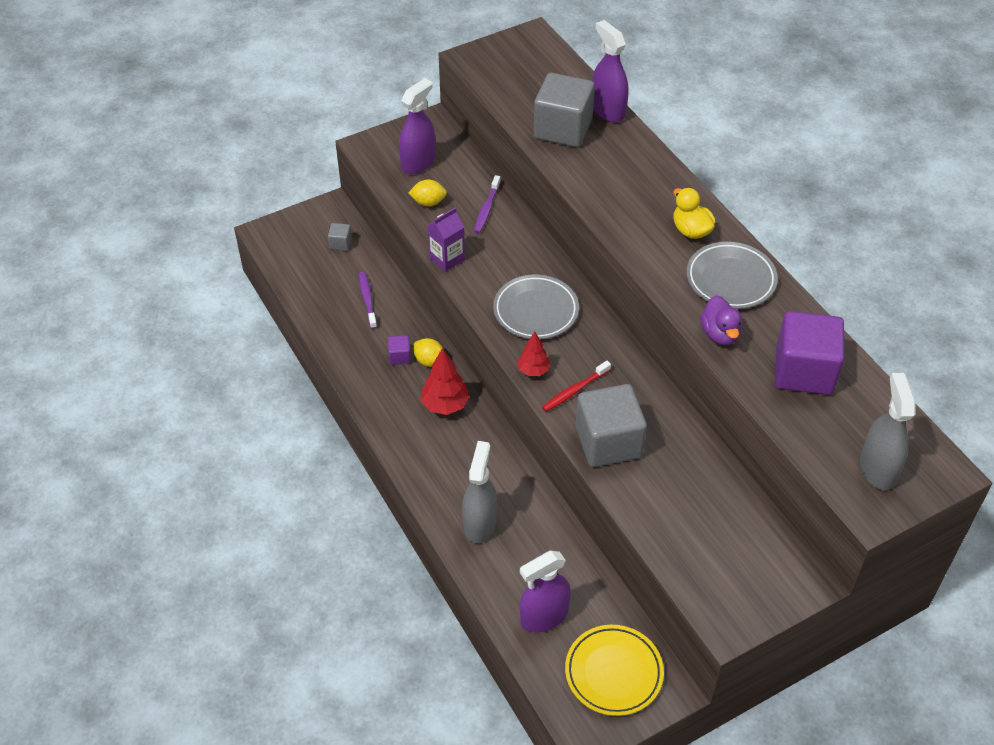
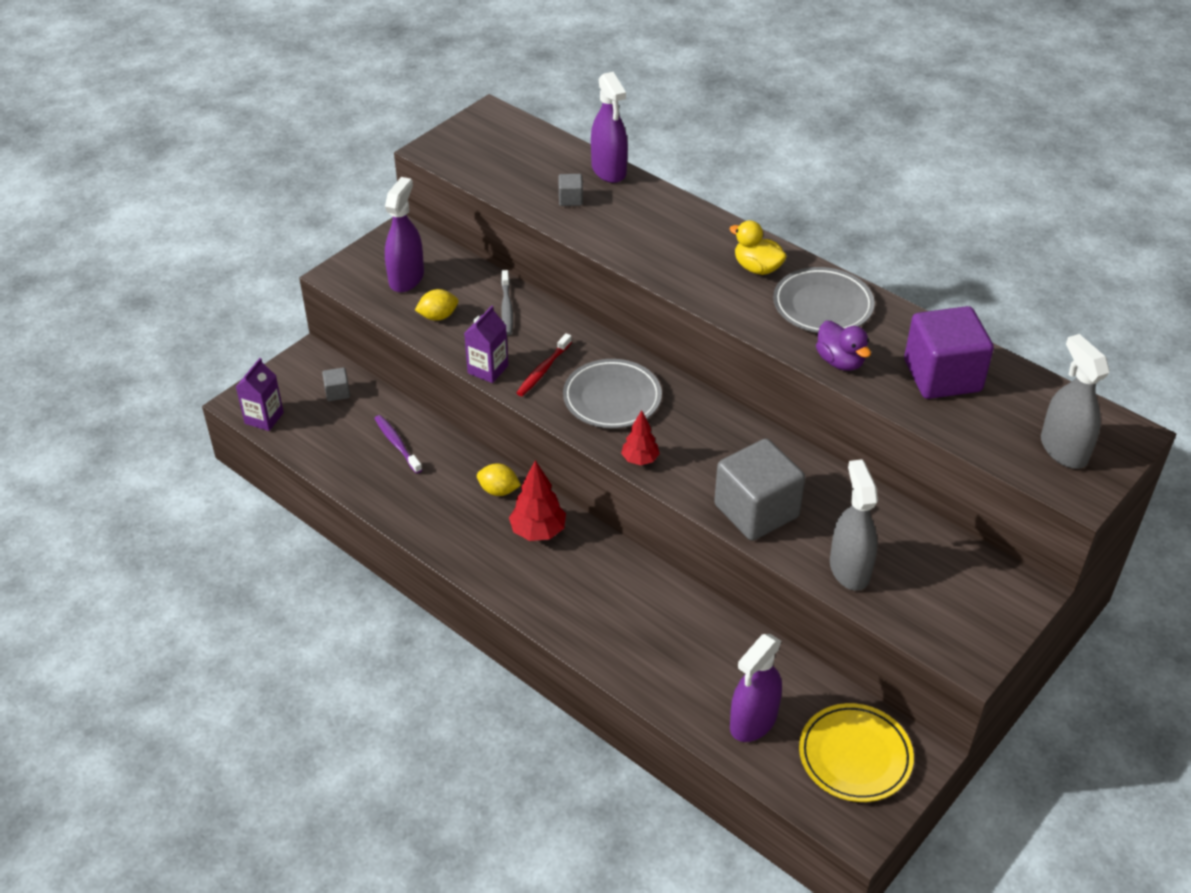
camera: 20 degrees left, 5 degrees down
purple cube [388,335,411,365] -> none
grey spray bottle [462,441,497,543] -> grey spray bottle moved to [830,459,878,591]
purple toothbrush [474,175,501,233] -> grey toothbrush [501,270,513,335]
grey cube [533,73,595,147] -> grey cube [558,174,583,206], size x0.42
red toothbrush [542,361,611,412] -> red toothbrush moved to [516,333,572,396]
purple spray bottle [592,20,628,122] -> purple spray bottle turned 150 degrees counterclockwise [591,72,628,183]
none -> purple carton [236,358,284,431]

